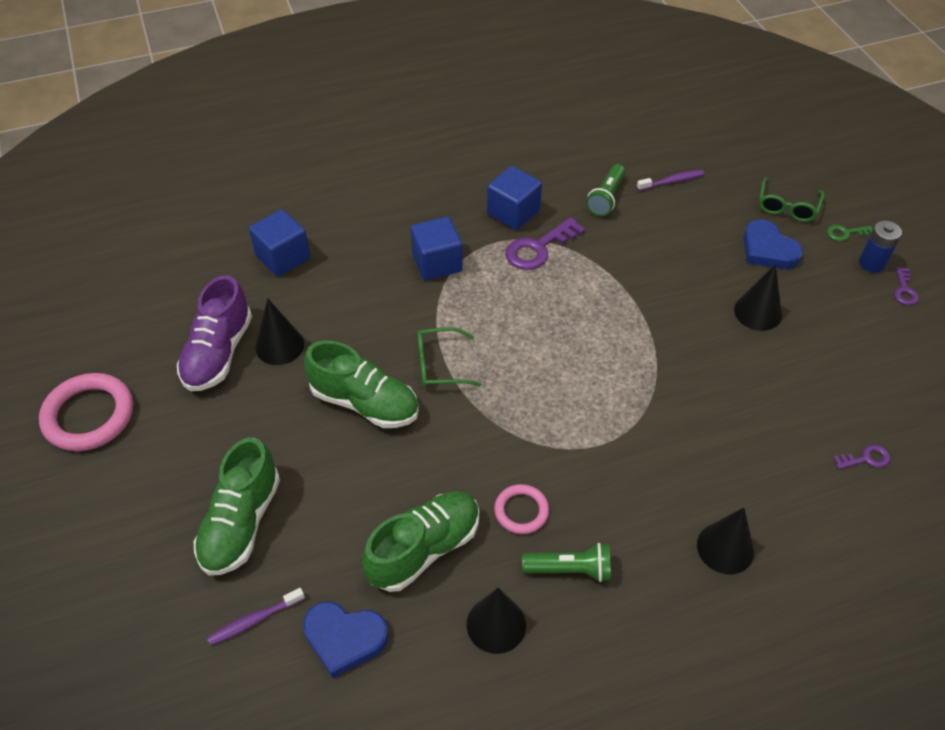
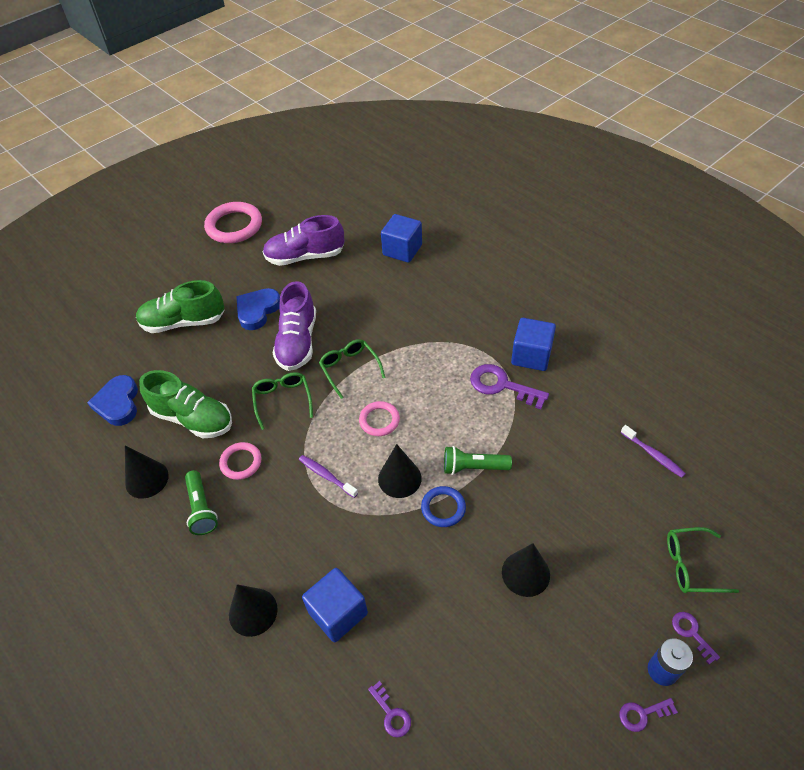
camera: 70 degrees right, 0 degrees up
purple toothbrush [207,588,305,645] -> purple toothbrush moved to [299,455,358,498]
black cone [255,299,304,365] -> black cone moved to [378,444,422,498]
green shoe [304,340,419,428] -> purple shoe [273,281,316,371]
blue cube [410,217,463,280] -> blue cube moved to [302,568,368,642]
green flashlight [586,164,625,216] -> green flashlight moved to [444,446,512,475]
blue heart [743,220,803,269] -> blue heart moved to [236,288,280,330]
green key [827,225,873,241] -> purple key [672,612,720,665]
none -> green glasses [252,372,313,430]
none -> pink ring [359,401,400,436]
none -> blue ring [421,486,466,527]

